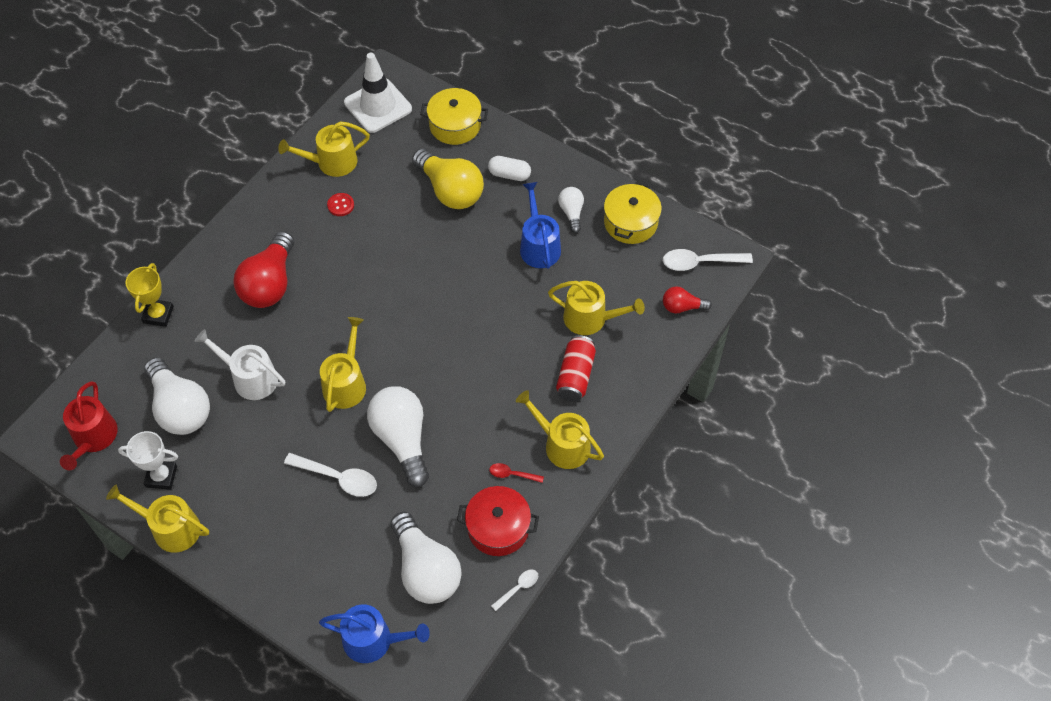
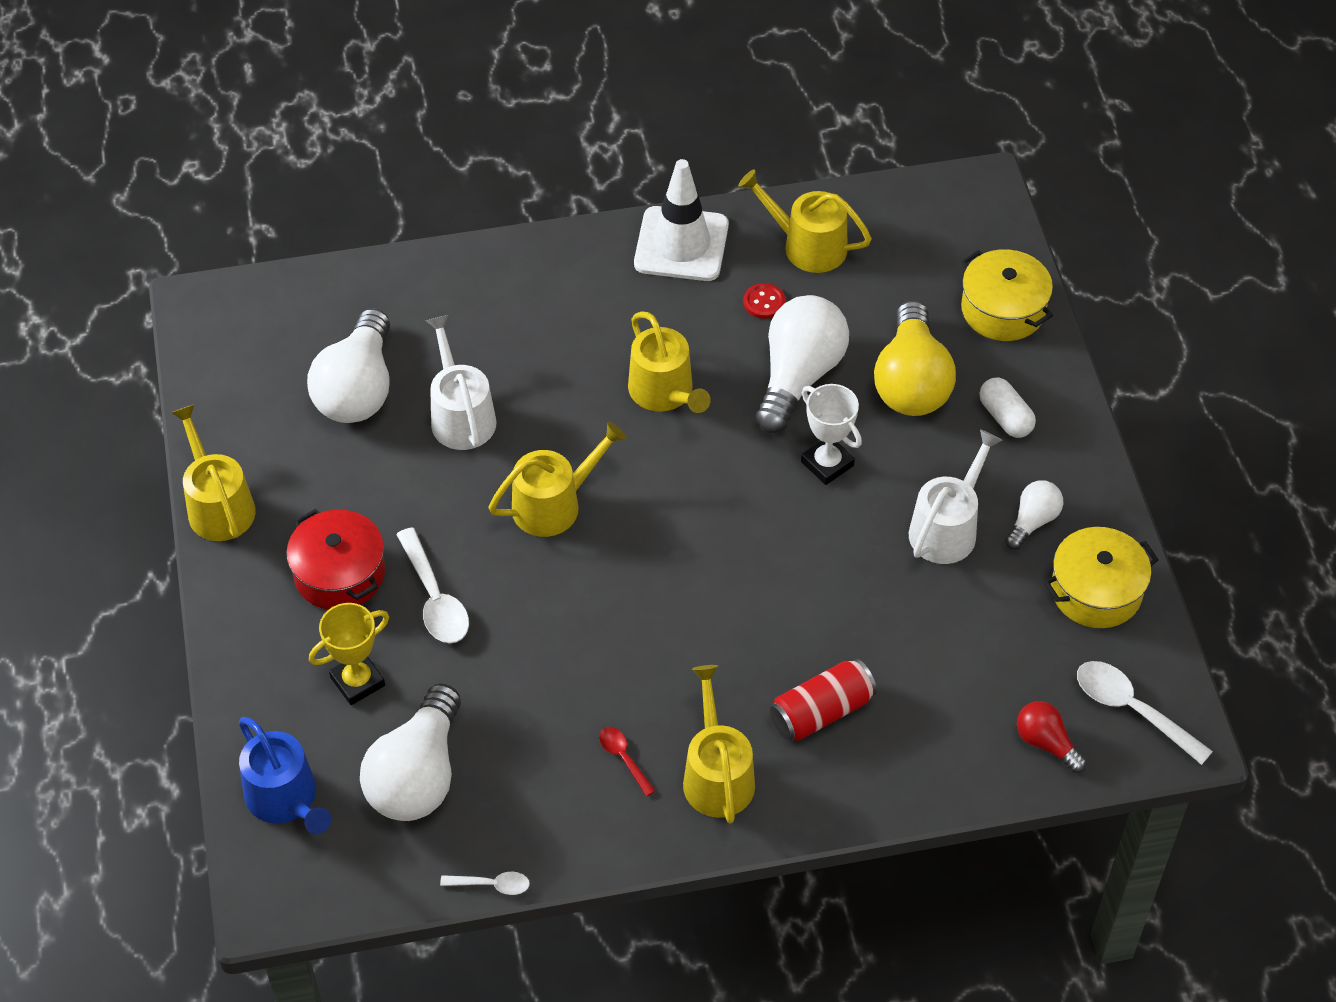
camera: 45 degrees right, 5 degrees down
red watering can [60,381,118,470] -> none
white trophy [118,431,178,490] -> white trophy moved to [801,384,862,485]
yellow trophy [126,263,174,327] -> yellow trophy moved to [309,603,389,705]
red light bulb [233,231,294,308] -> none
white traffic cone [344,53,412,133] -> white traffic cone moved to [634,159,729,281]
white light bulb [367,386,429,487] -> white light bulb moved to [756,295,849,433]
red pot [457,486,539,556] -> red pot moved to [286,509,385,610]
blue watering can [520,182,561,269] -> white watering can [909,429,1003,564]
yellow watering can [548,281,645,335] -> yellow watering can moved to [628,311,711,413]

